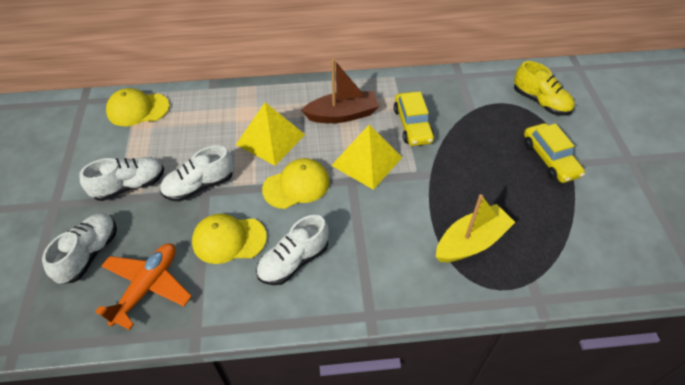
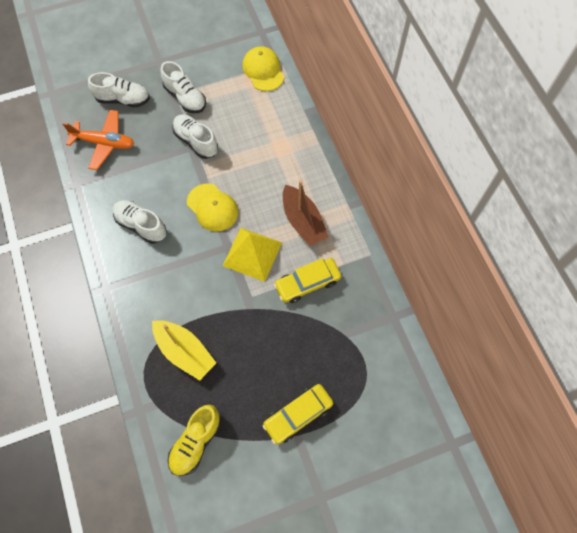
camera: 75 degrees right, 15 degrees up
yellow cap [192,214,267,264] -> none
yellow pyramid [236,102,305,166] -> none
yellow shoe [514,61,575,116] -> yellow shoe moved to [168,405,221,476]

